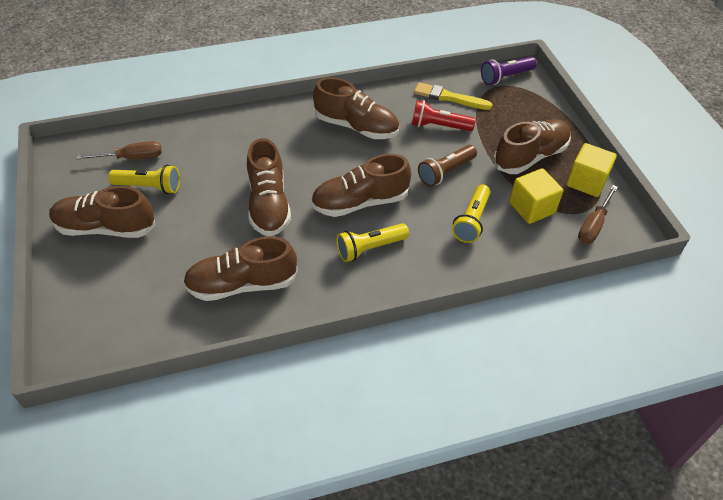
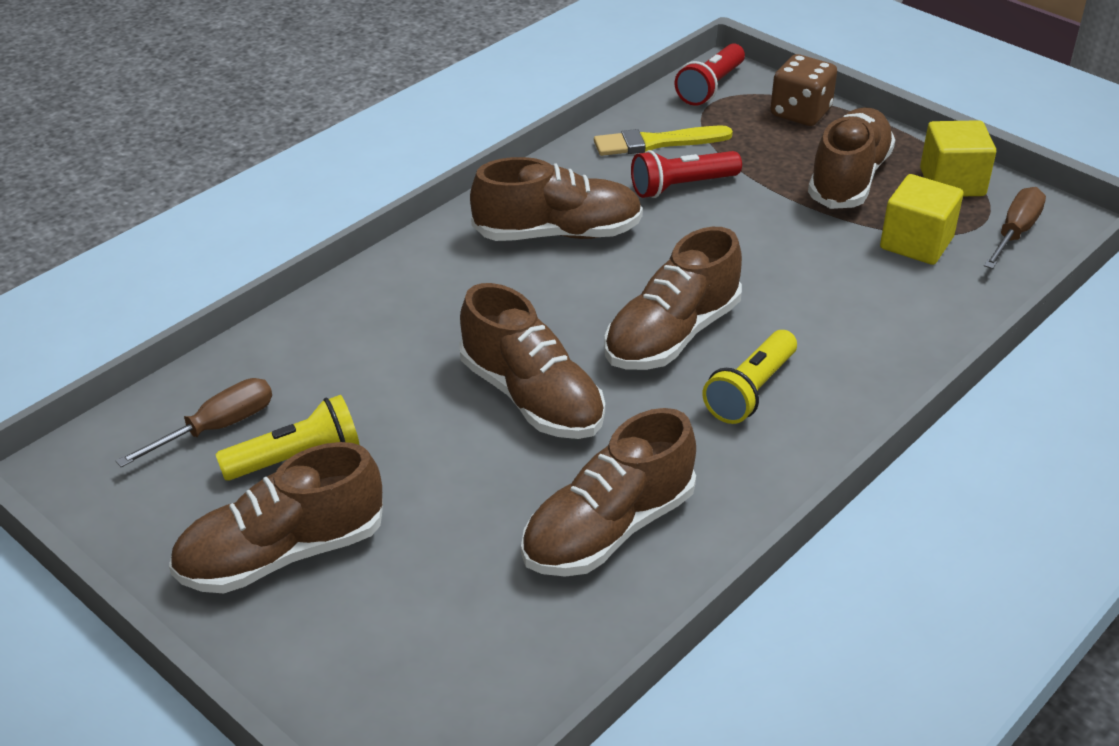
camera: 30 degrees left, 10 degrees down
brown flashlight [418,145,477,187] -> none
yellow flashlight [452,184,491,243] -> none
purple flashlight [481,57,537,85] -> red flashlight [675,43,745,106]
brown screwdriver [578,185,618,244] -> brown screwdriver turned 150 degrees counterclockwise [984,187,1046,269]
none -> brown dice [770,54,837,126]

